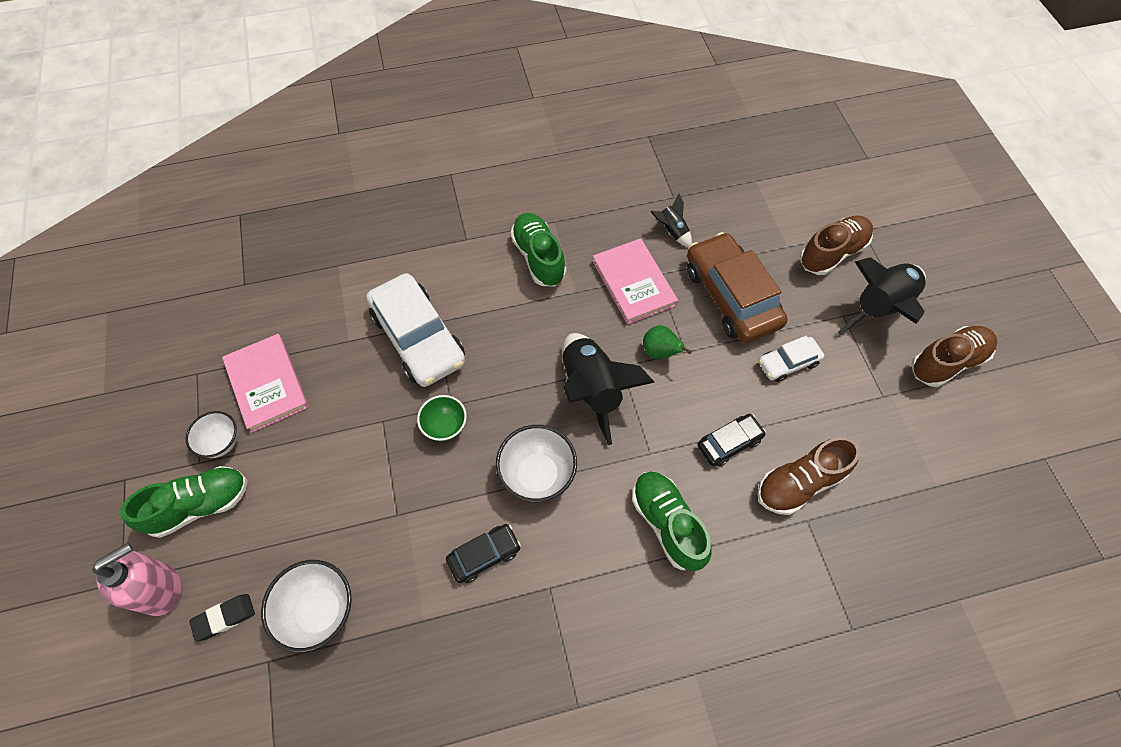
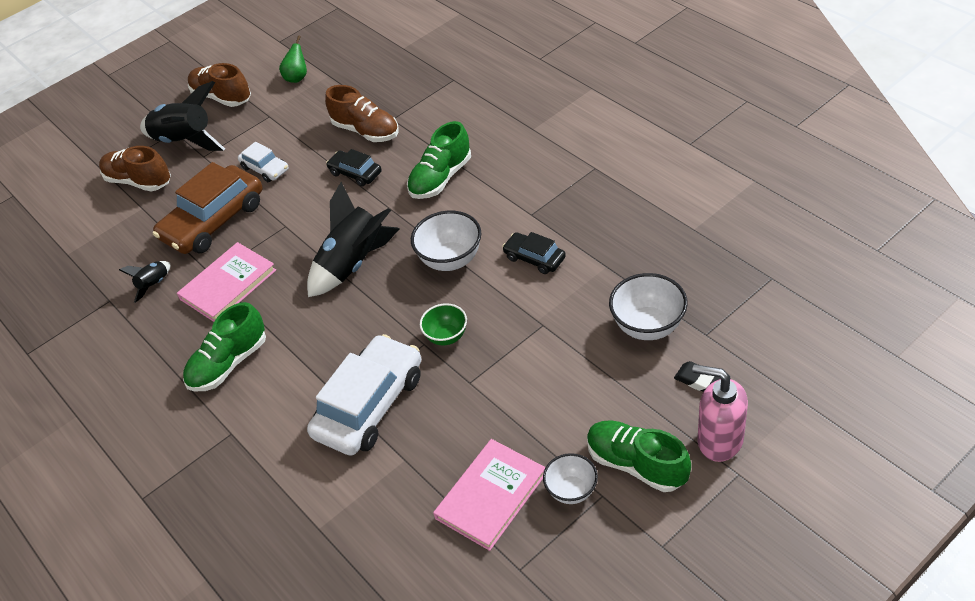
camera: 110 degrees left, 15 degrees down
green pear [643,325,692,359] -> green pear moved to [279,36,307,83]

